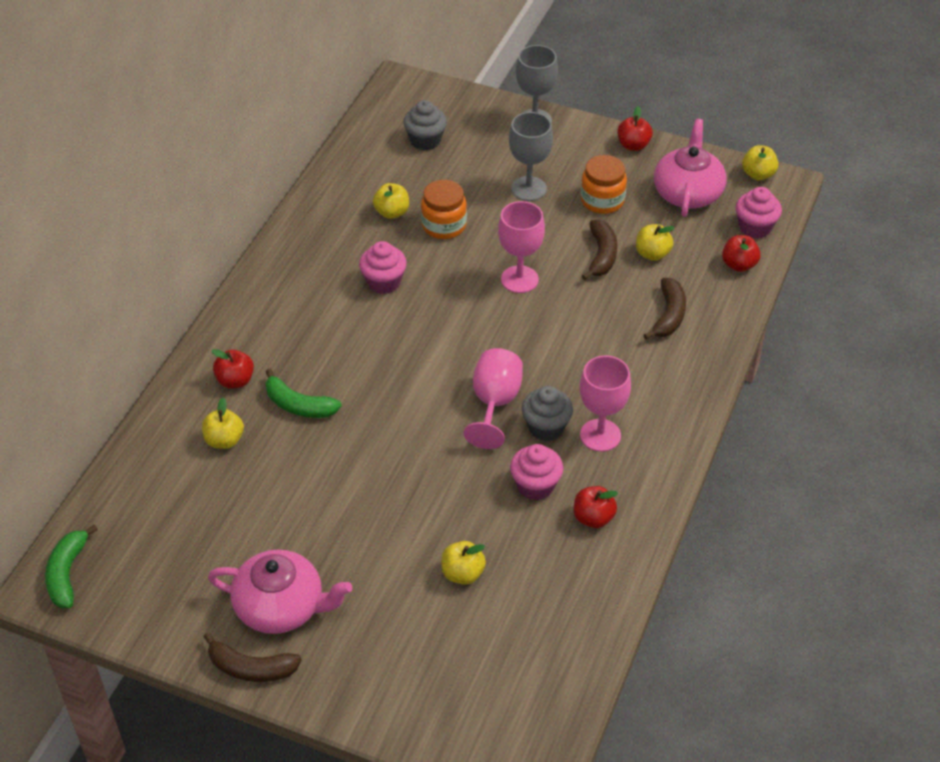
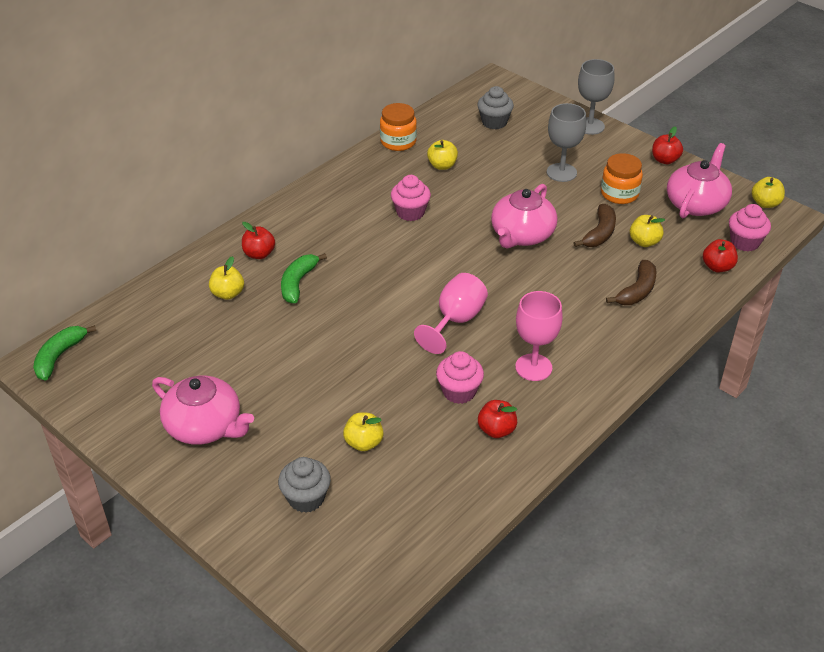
camera: 20 degrees right, 5 degrees down
brown banana [204,632,302,682] -> none
green banana [266,369,342,418] -> green banana turned 60 degrees clockwise [281,253,327,303]
orange jar [421,180,467,239] -> orange jar moved to [380,103,417,151]
pink goblet [498,201,545,293] -> pink teapot [491,184,557,249]
grey cupcake [522,386,573,441] -> grey cupcake moved to [278,457,331,513]

